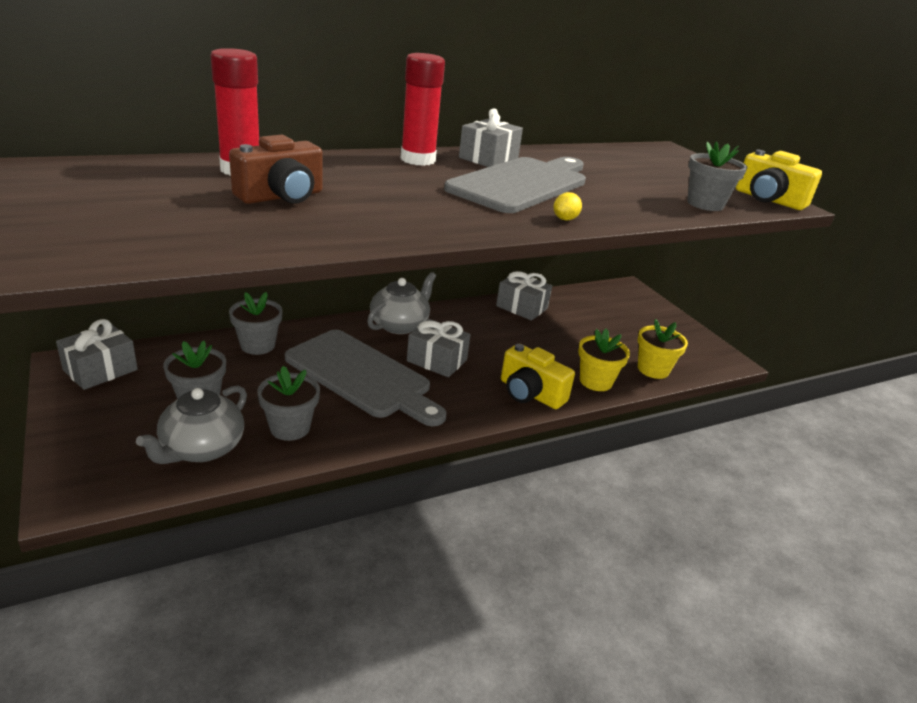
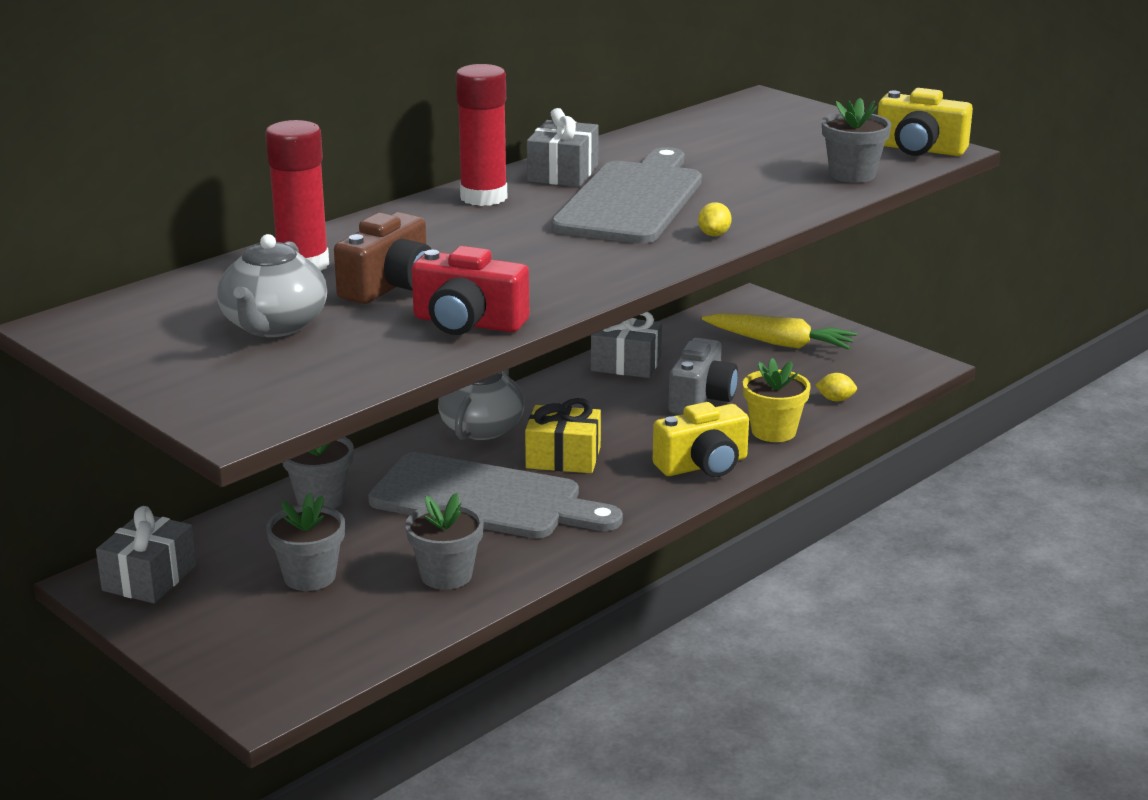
camera: 15 degrees left, 5 degrees down
grey teapot [136,385,247,464] -> grey teapot moved to [217,234,327,337]
grey gift [407,319,471,377] -> yellow gift [525,398,601,473]
yellow camera [501,344,575,409] -> yellow camera turned 45 degrees counterclockwise [653,402,749,477]
yellow flower pot [638,319,688,379] -> yellow lemon [815,373,857,401]
none -> red camera [412,246,529,335]
none -> grey camera [668,337,738,415]
none -> yellow carrot [702,313,857,350]

